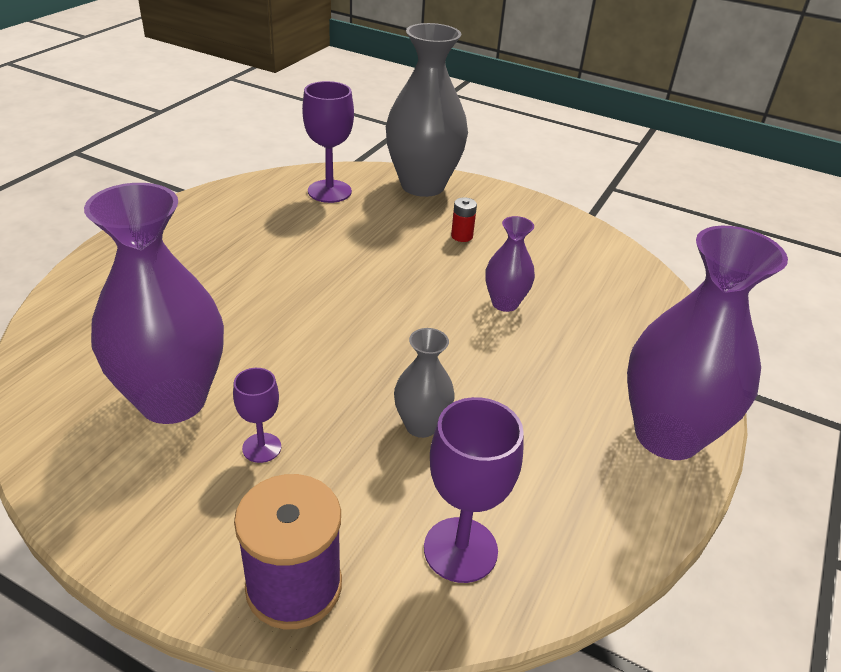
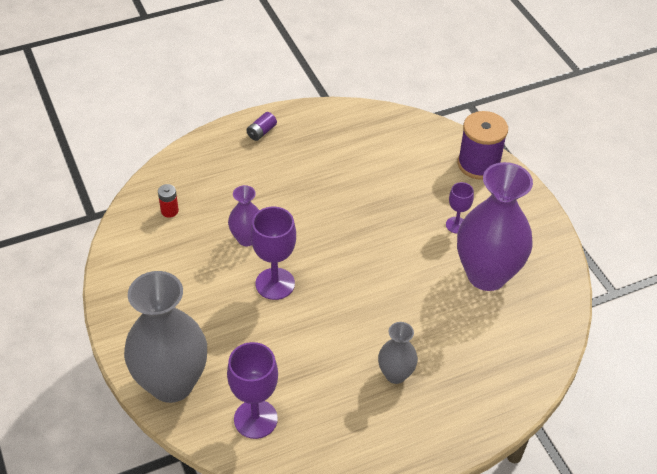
camera: 140 degrees left, 10 degrees up
grey vase [394,328,455,438] -> grey vase moved to [378,322,418,384]
purple goblet [424,397,524,583] -> purple goblet moved to [251,207,296,300]
red battery [451,197,477,242] -> red battery moved to [158,184,179,218]
purple vase [627,226,788,460] -> purple battery [246,112,277,141]

